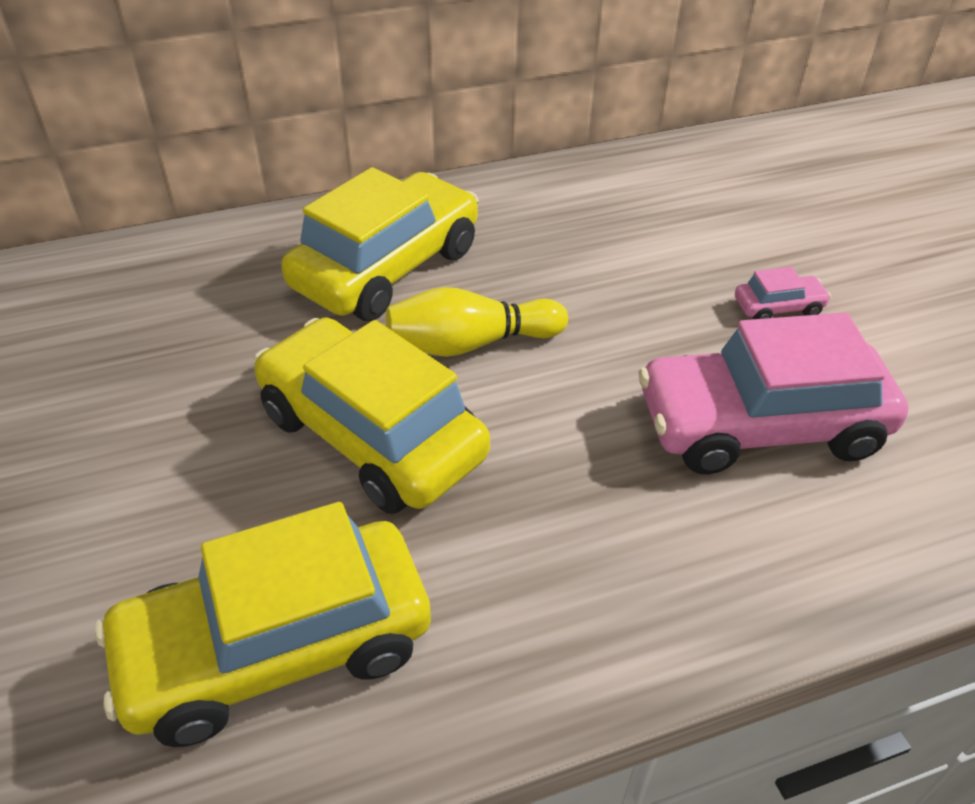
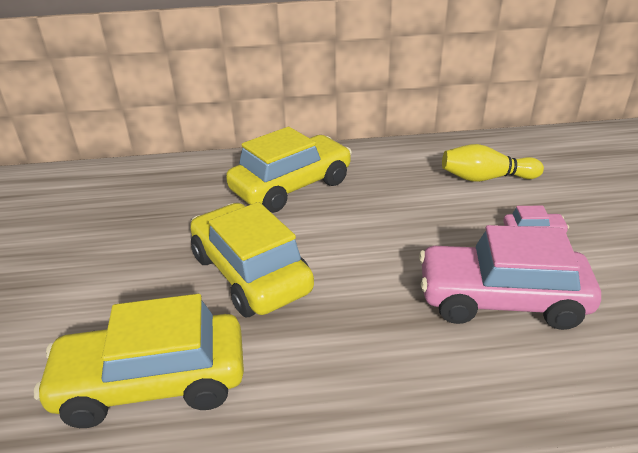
camera: 15 degrees right, 10 degrees down
yellow bowling pin [386,287,568,357] -> yellow bowling pin moved to [442,144,544,182]

